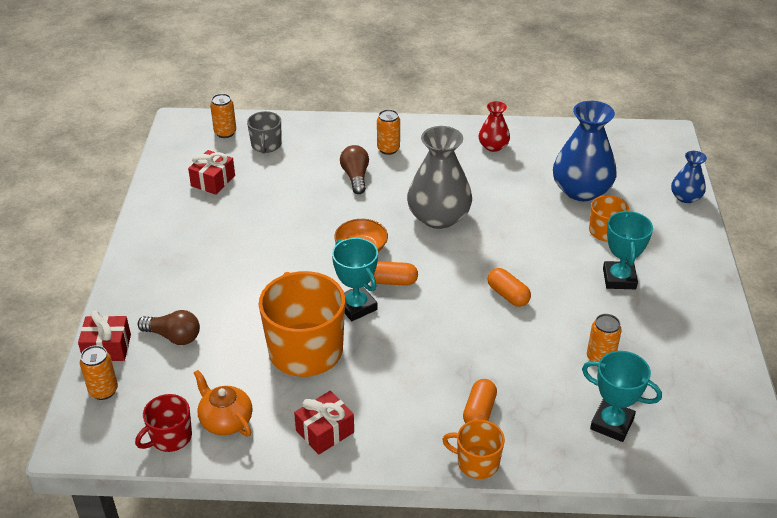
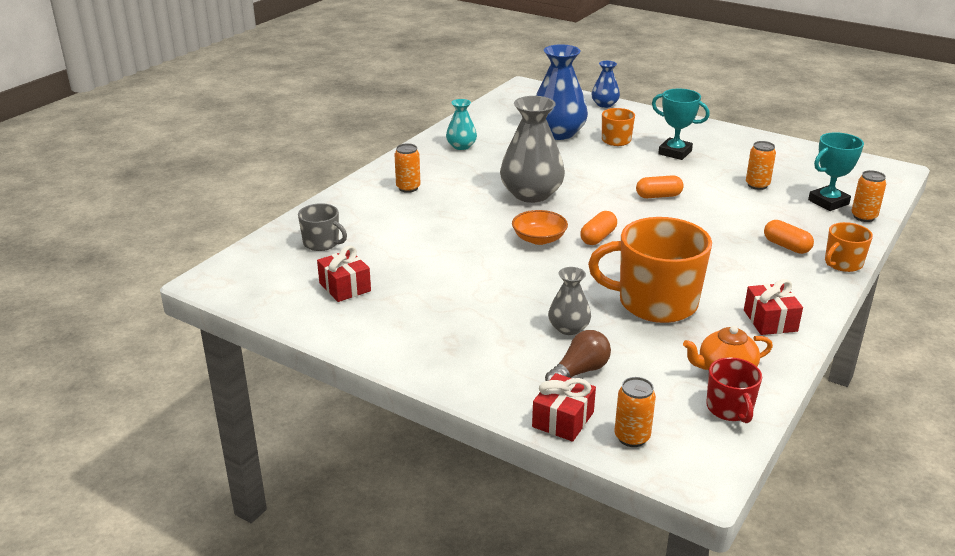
camera: 60 degrees left, 10 degrees down
orange can [210,94,236,138] -> orange can moved to [851,170,886,222]
turquoise trophy [332,238,378,321] -> none
brown light bulb [340,145,369,194] -> none
red vase [478,101,510,152] -> turquoise vase [446,99,477,150]
none -> grey vase [548,267,591,335]

